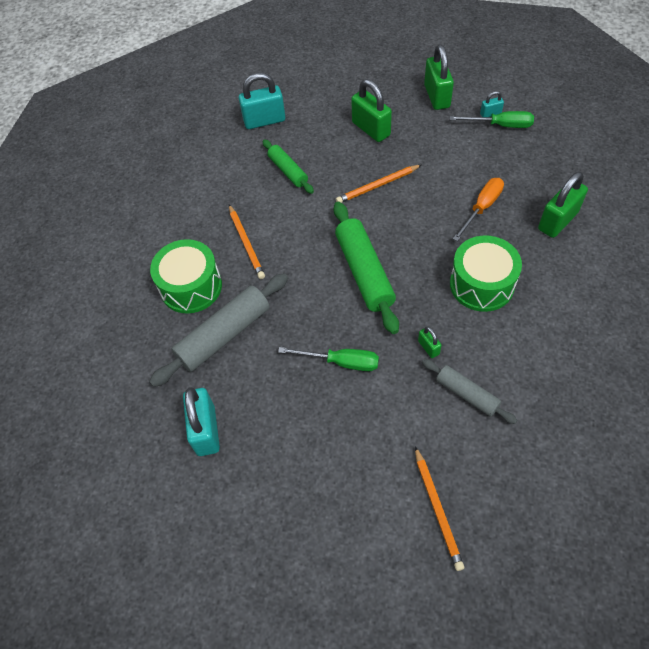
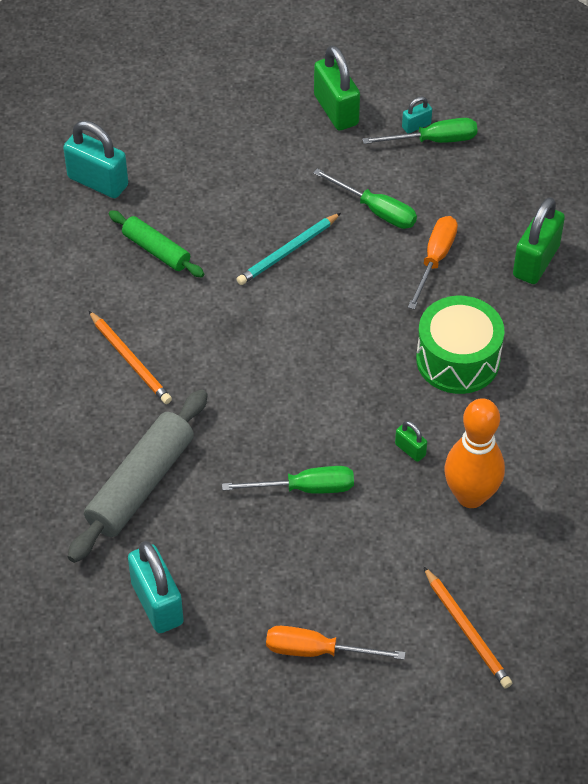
camera: 20 degrees left, 5 degrees down
green drum [150,239,222,314] -> none
turquoise padlock [239,73,285,129] -> turquoise padlock turned 60 degrees clockwise [63,120,128,198]
green rolling pin [334,202,399,334] -> none
orange pencil [336,165,421,203] -> turquoise pencil [236,213,341,285]
green padlock [351,79,392,142] -> none
grey rolling pin [422,359,518,424] -> orange bowling pin [444,398,505,508]
none -> orange screwdriver [266,626,406,660]
none -> green screwdriver [313,169,417,229]

